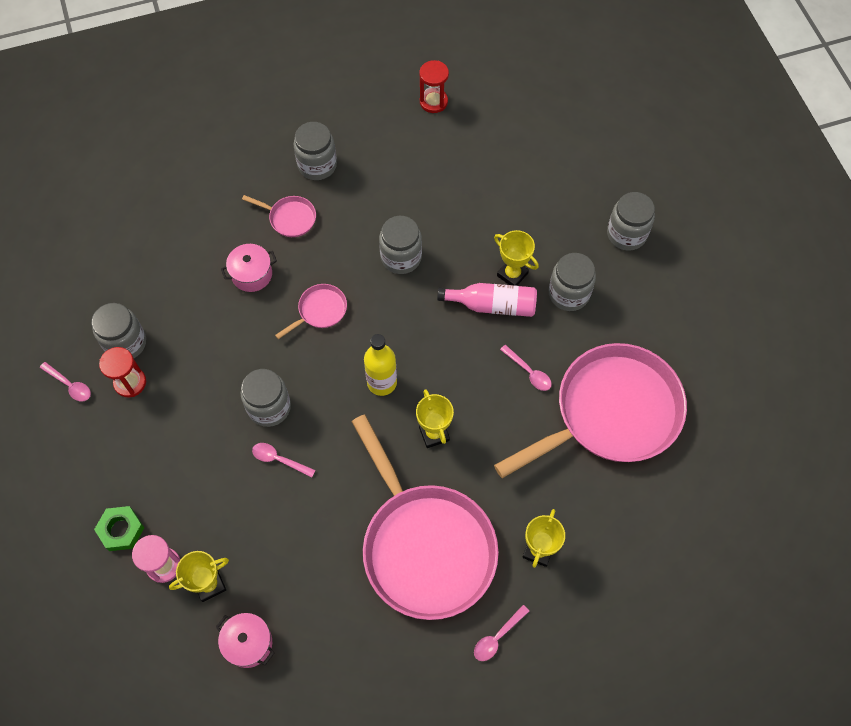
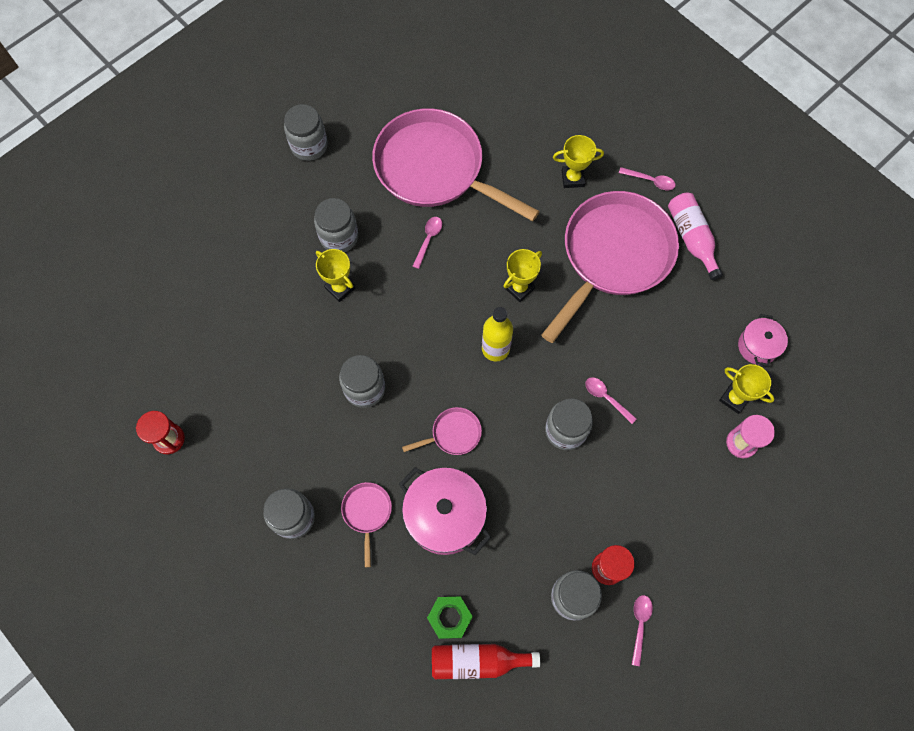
camera: 115 degrees left, 5 degrees up
green nut [94,506,144,551] -> green nut moved to [427,596,473,639]
pink pot [221,244,277,292] -> pink pot [399,467,491,555], size x1.77
pink spoon [252,443,316,478] -> pink spoon turned 135 degrees clockwise [585,377,637,424]
pink pan [275,284,347,339] -> pink pan turned 135 degrees clockwise [402,407,482,455]
pink bottle [437,283,537,317] -> pink bottle moved to [668,192,723,280]
yellow trophy [494,230,539,286] -> yellow trophy turned 60 degrees counterclockwise [316,249,355,302]
grey jar [607,192,655,251] -> grey jar moved to [284,104,328,161]
none -> red bottle [432,644,540,679]

